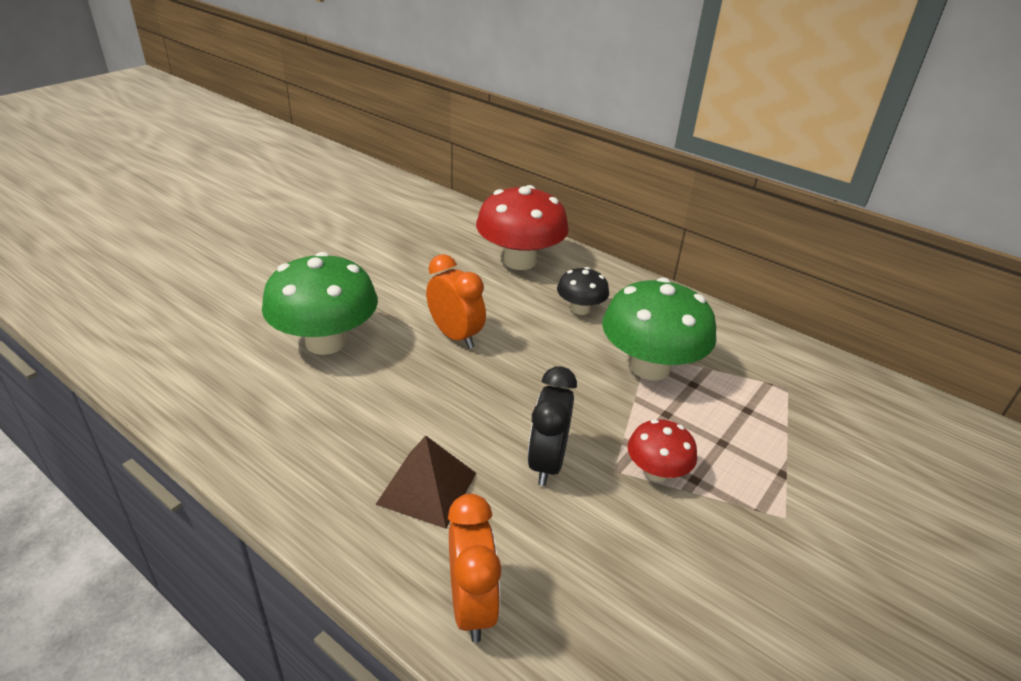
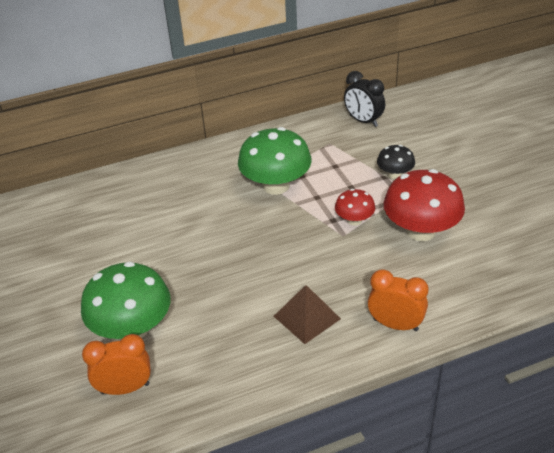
camera: 55 degrees left, 5 degrees up
orange clock [426,254,486,349] -> orange clock moved to [82,334,151,395]
red mushroom [476,185,569,270] -> red mushroom moved to [383,169,465,241]
black clock [527,366,577,486] -> black clock moved to [344,71,385,127]
black mushroom [557,267,609,315] -> black mushroom moved to [377,145,415,179]

